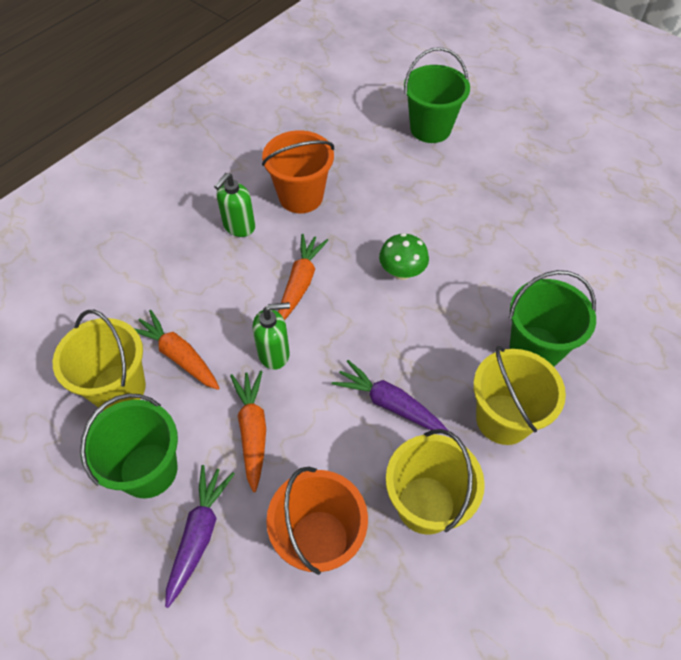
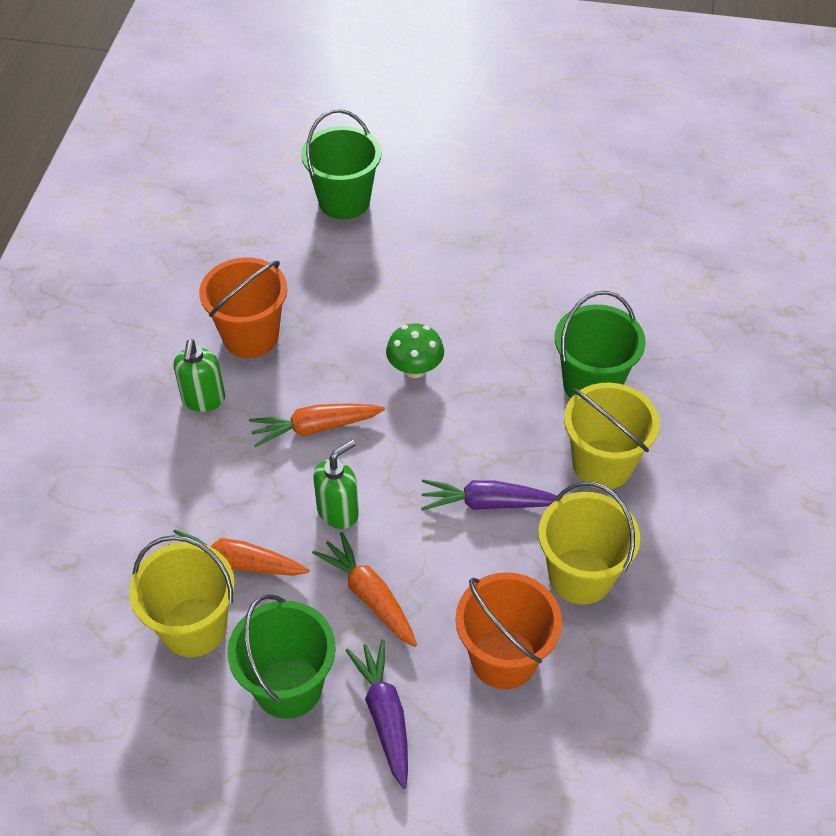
camera: 30 degrees left, 5 degrees down
orange carrot [278,234,329,320] -> orange carrot turned 90 degrees counterclockwise [249,403,385,447]

